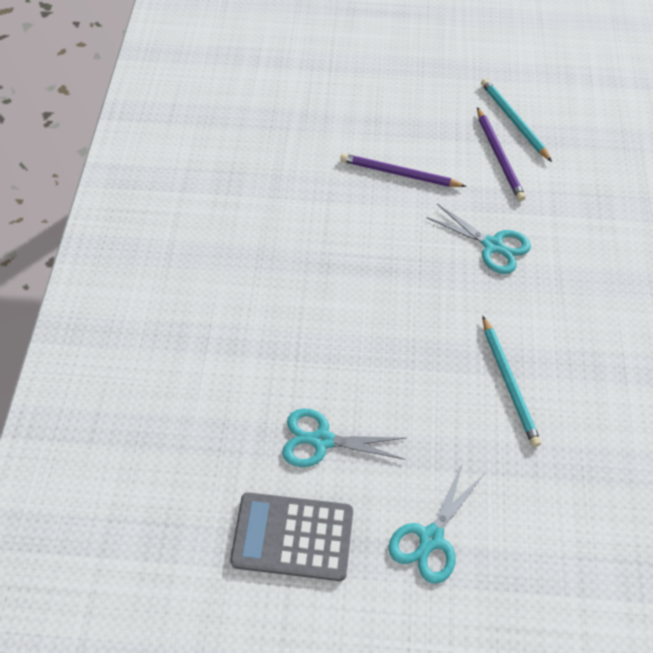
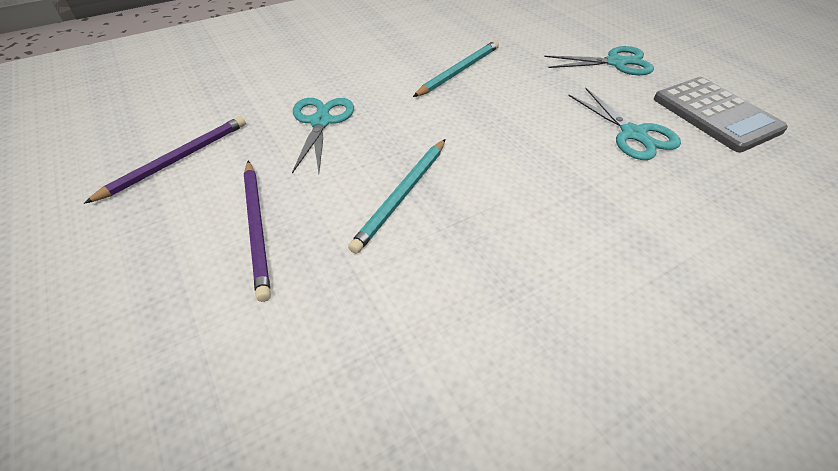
camera: 125 degrees left, 10 degrees down
turquoise pencil [481,79,552,162] -> turquoise pencil moved to [348,139,445,254]

